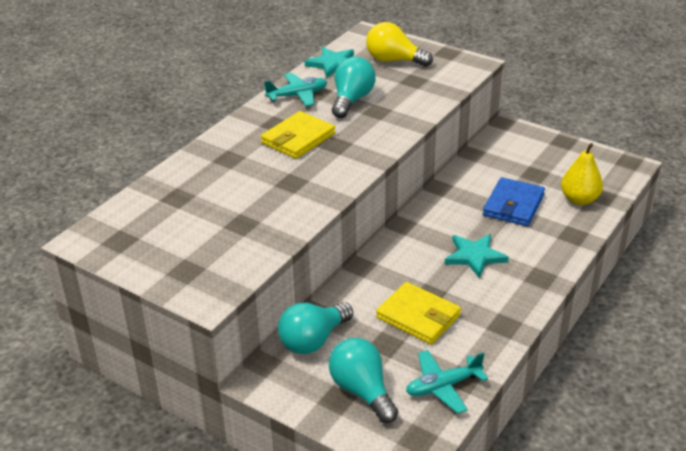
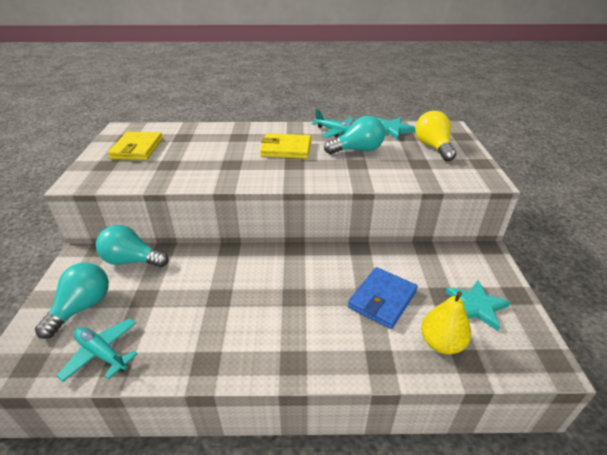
camera: 55 degrees right, 0 degrees up
yellow wallet [376,282,461,344] -> yellow wallet moved to [108,132,163,160]
turquoise star [445,234,509,278] -> turquoise star moved to [446,280,511,331]
blue wallet [483,177,545,226] -> blue wallet turned 45 degrees counterclockwise [348,267,418,329]

